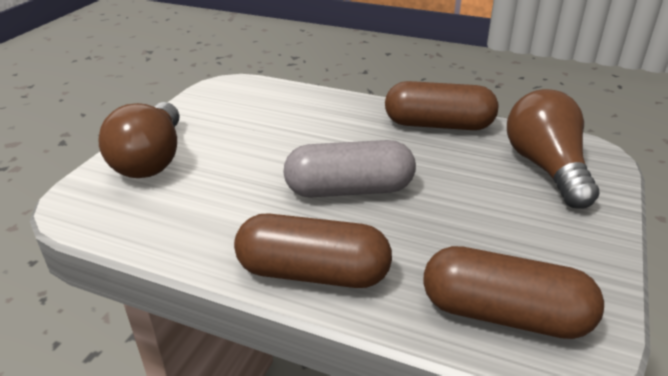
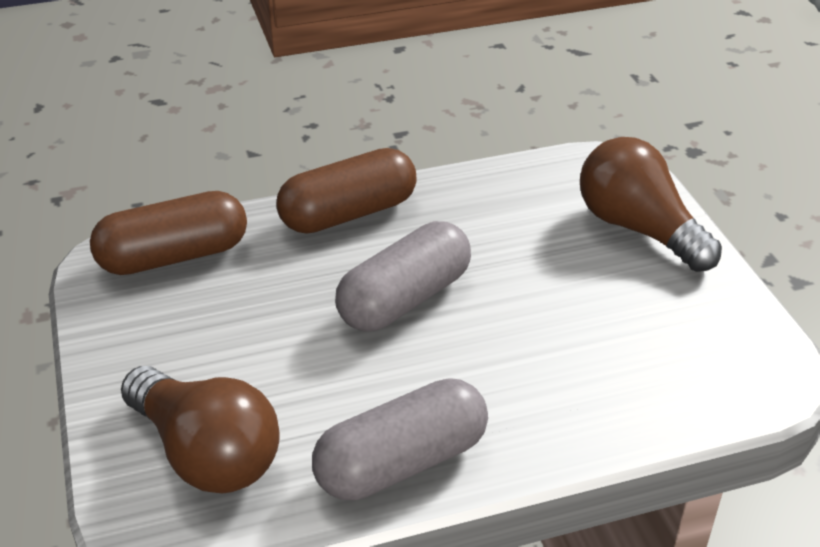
camera: 140 degrees right, 5 degrees up
brown capsule [385,81,498,130] -> grey capsule [312,378,488,500]

